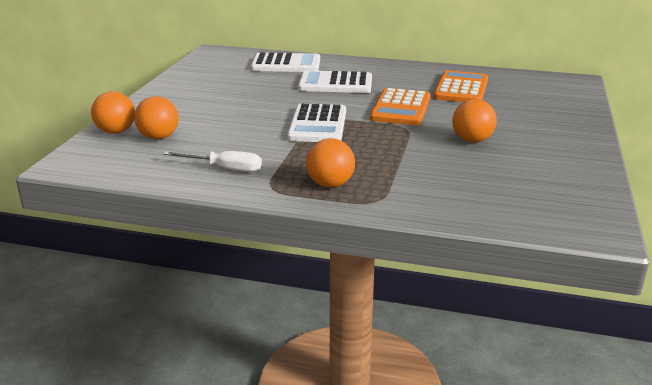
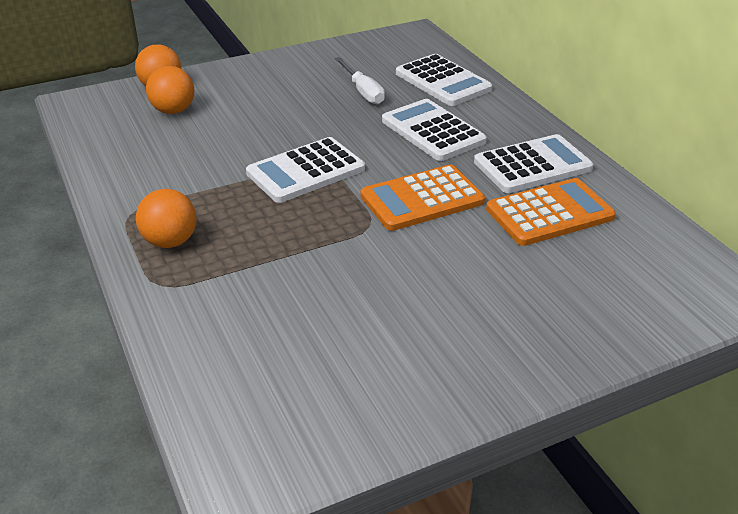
camera: 50 degrees right, 10 degrees up
white screwdriver [163,151,262,172] -> white screwdriver moved to [334,57,385,104]
orange ball [452,99,497,143] -> none
none -> white calculator [474,134,594,193]

